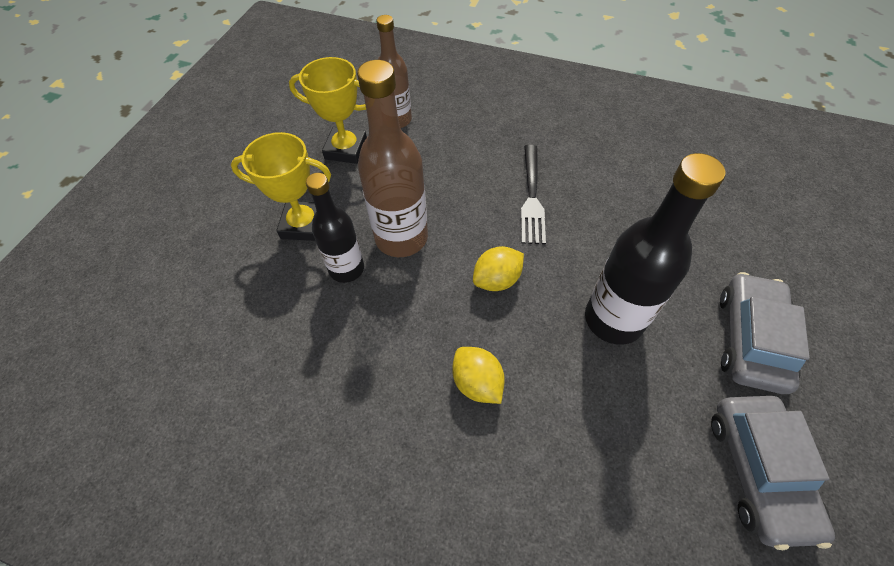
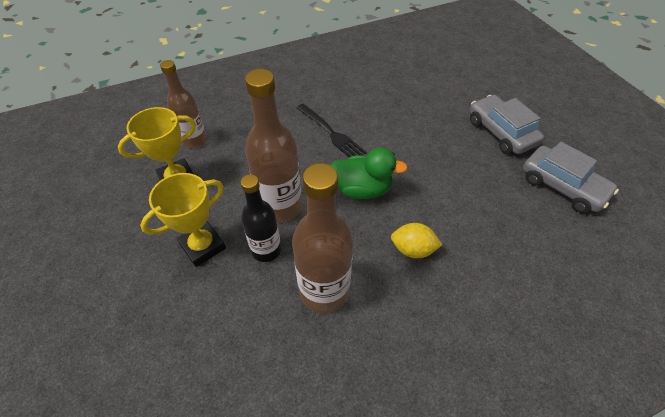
camera: 45 degrees left, 5 degrees down
yellow lemon [473,246,524,291] -> green duck [330,148,408,199]
black bottle [585,153,725,345] -> none
none -> brown bottle [292,163,353,314]

